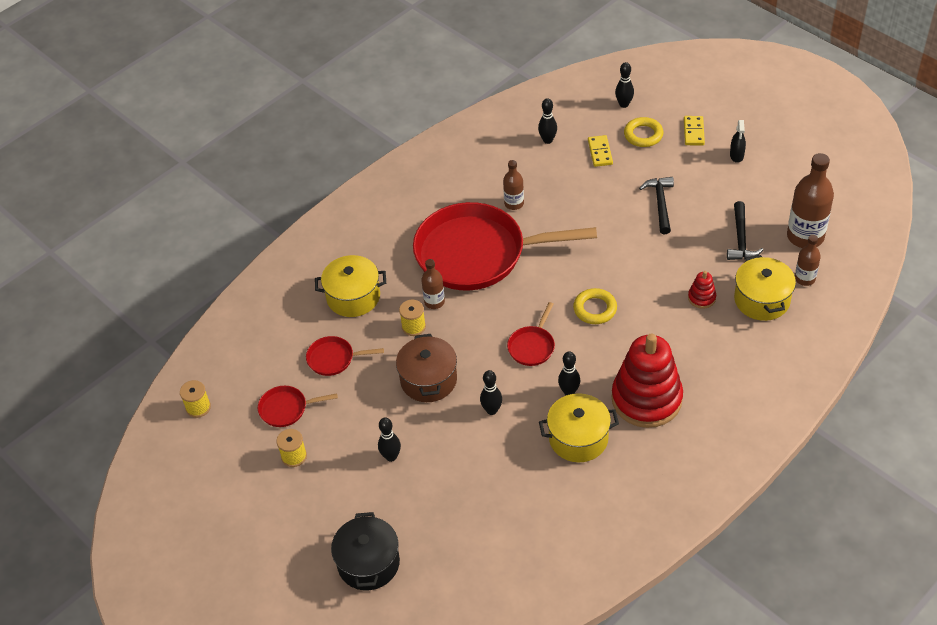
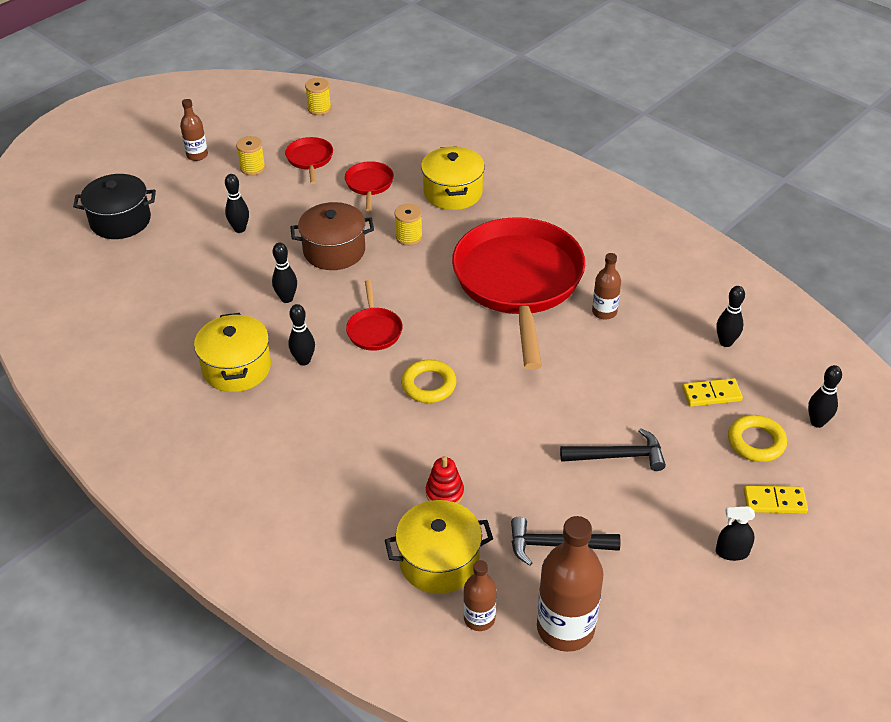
camera: 85 degrees right, 5 degrees down
brown bottle [421,259,445,309] -> brown bottle moved to [180,99,208,161]
red pan [507,302,555,366] -> red pan turned 120 degrees counterclockwise [346,280,403,351]
red stacking toy [611,333,683,428] -> none

